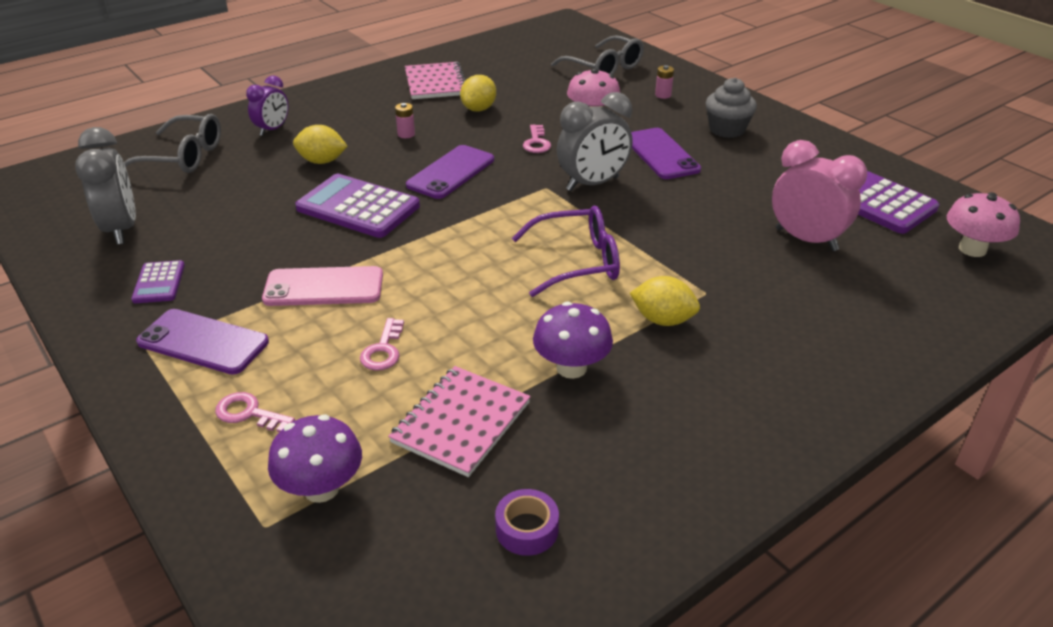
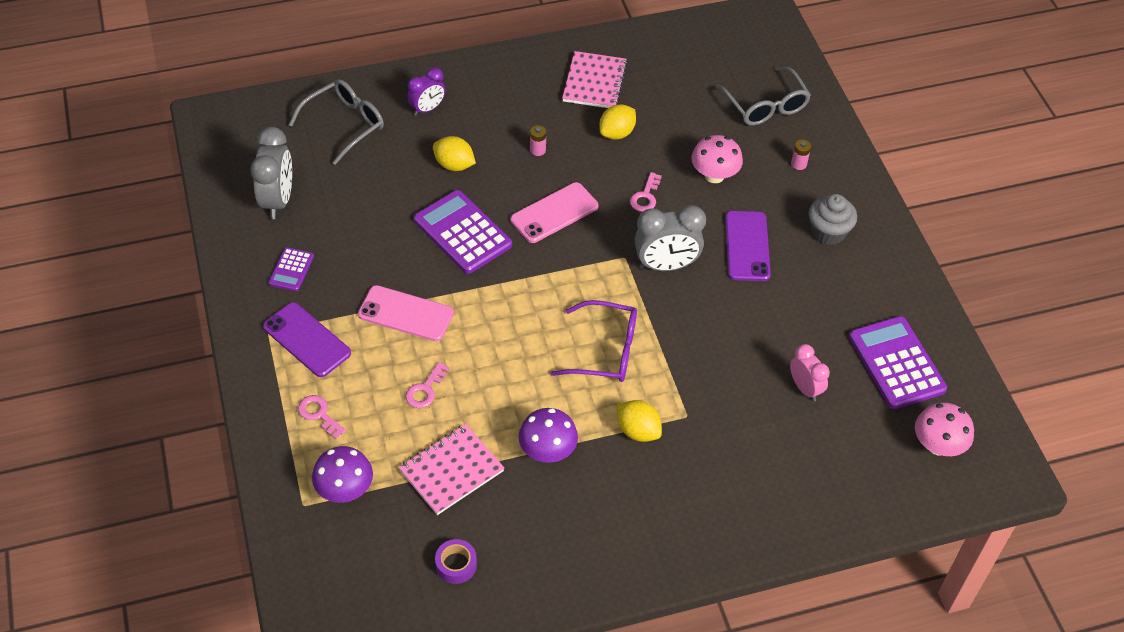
camera: 20 degrees right, 15 degrees up
grey glasses [124,114,221,173] -> grey glasses turned 75 degrees counterclockwise [289,79,384,165]
purple phone [406,145,494,199] -> pink phone [511,182,599,243]
pink clock [772,140,867,251] -> pink clock [790,344,830,401], size x0.62

